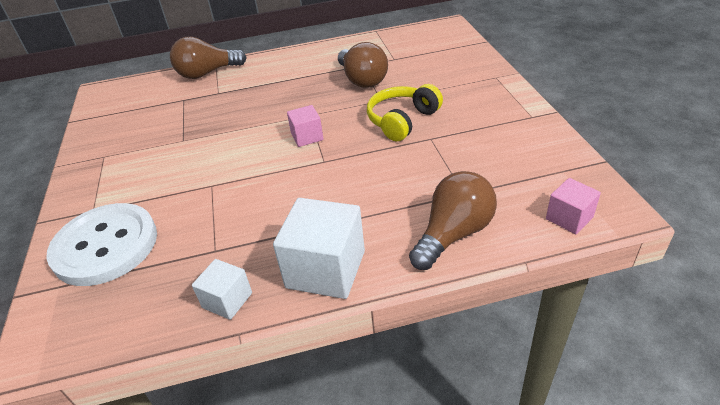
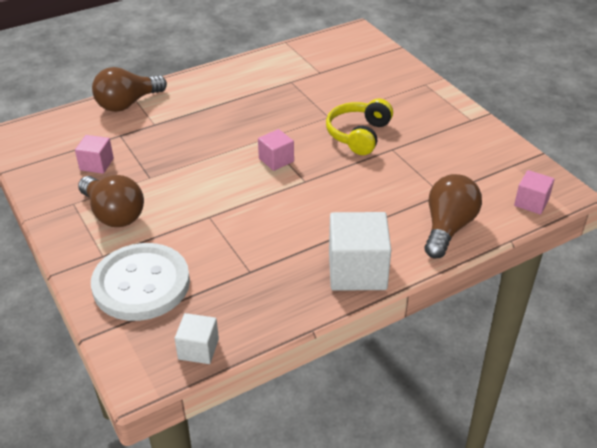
camera: 20 degrees left, 0 degrees up
white cube [192,259,252,320] -> white cube moved to [174,313,219,364]
brown light bulb [338,42,388,88] -> brown light bulb moved to [78,175,144,227]
none -> pink cube [75,135,114,174]

